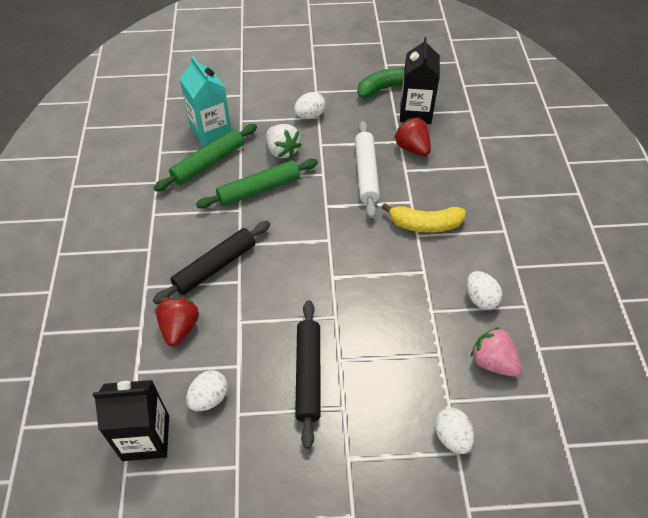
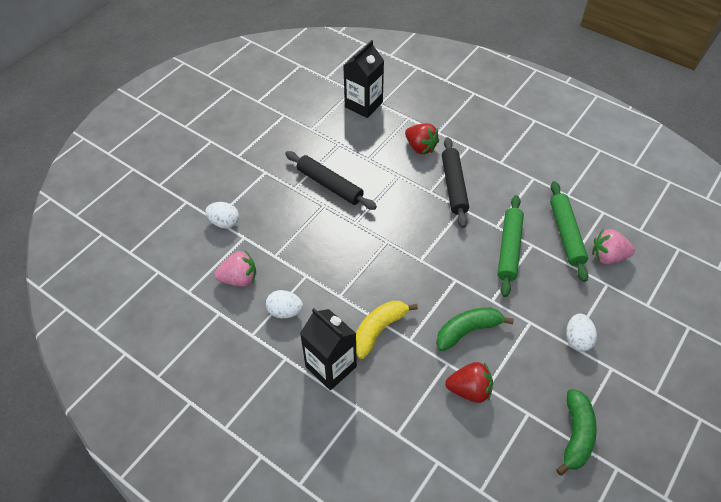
camera: 130 degrees right, 0 degrees up
turquoise carton [180,56,231,146] -> pink strawberry [592,229,635,264]
white egg [186,370,228,411] -> none
white strawberry [266,124,302,158] -> none
white rolling pin [355,121,380,218] -> green banana [436,307,514,351]
black carton [400,37,440,124] -> black carton moved to [300,308,357,390]

